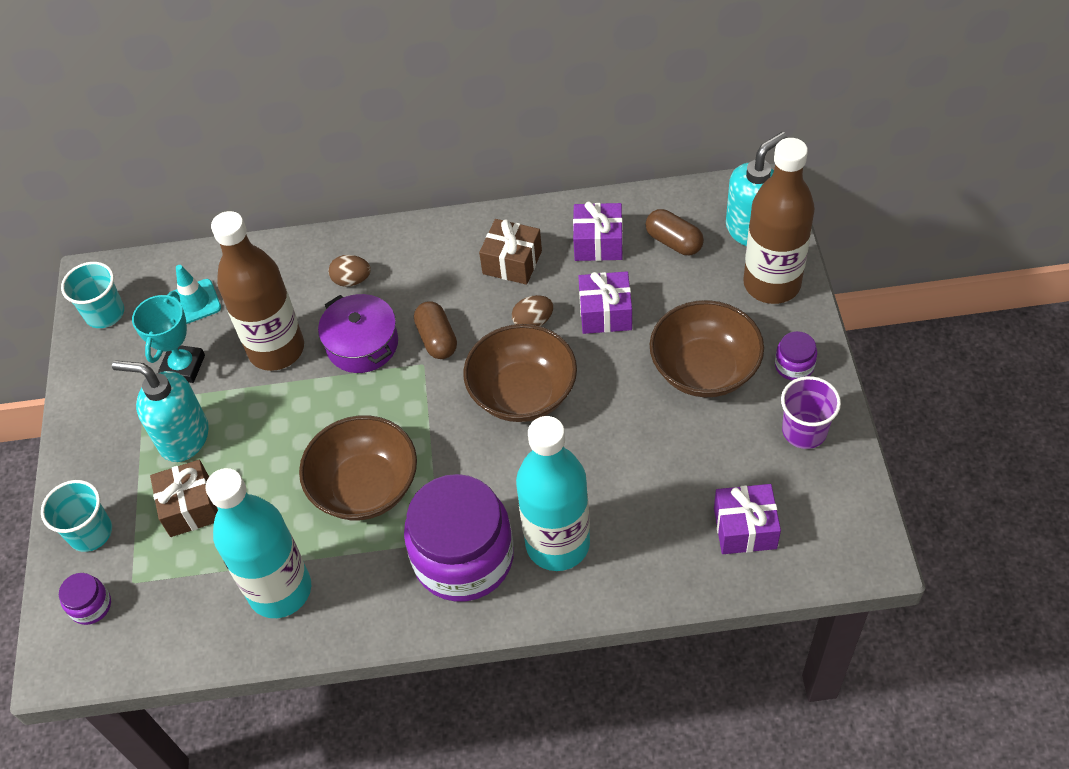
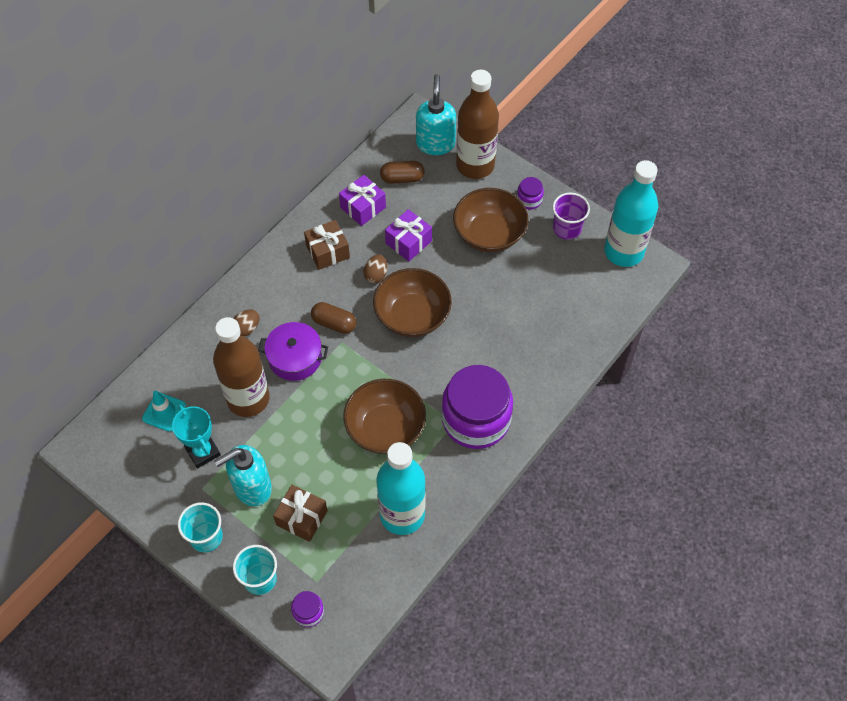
camera: 50 degrees left, 5 degrees up
turquoise cup [61,262,124,328] -> turquoise cup moved to [178,502,223,552]
turquoise bottle [516,416,590,571] -> turquoise bottle moved to [604,160,658,267]
purple gift [714,484,781,554] -> none

